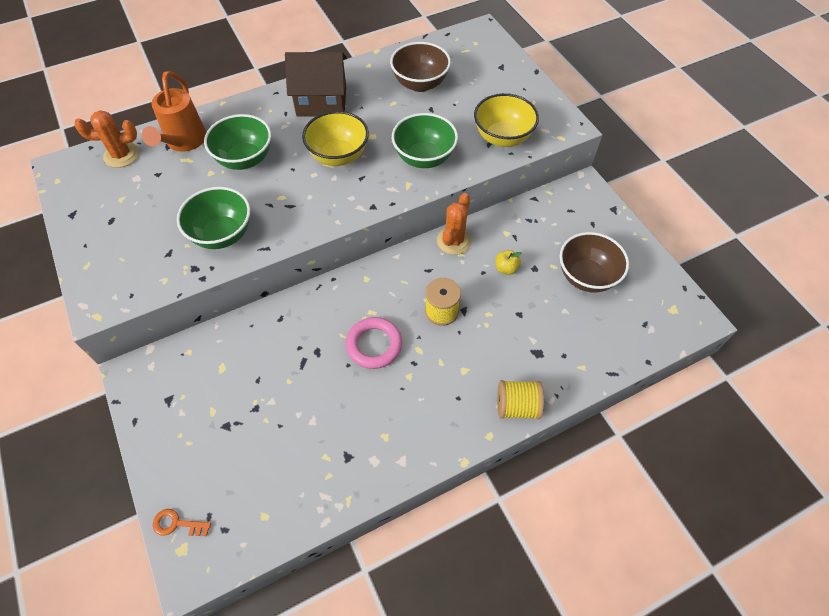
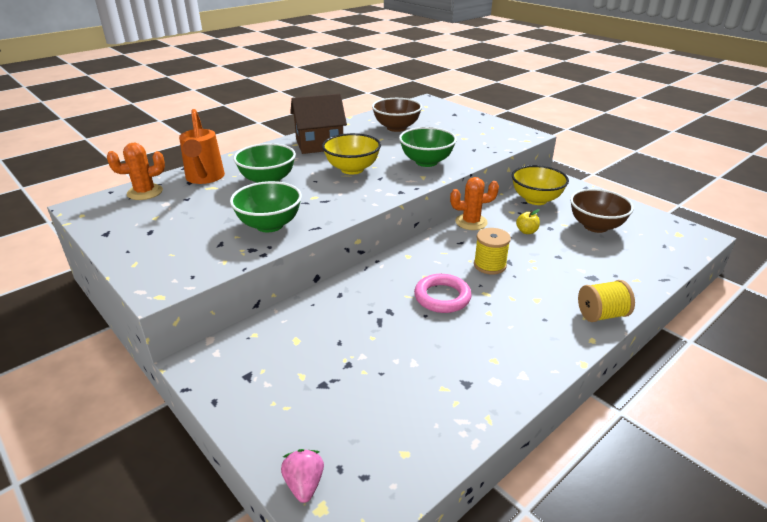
camera: 15 degrees left, 25 degrees down
orange key [153,509,211,536] -> pink strawberry [281,449,324,503]
orange cactus [437,193,472,255] -> orange cactus turned 75 degrees clockwise [450,177,499,230]
yellow bowl [474,93,539,147] -> yellow bowl moved to [512,165,569,205]

